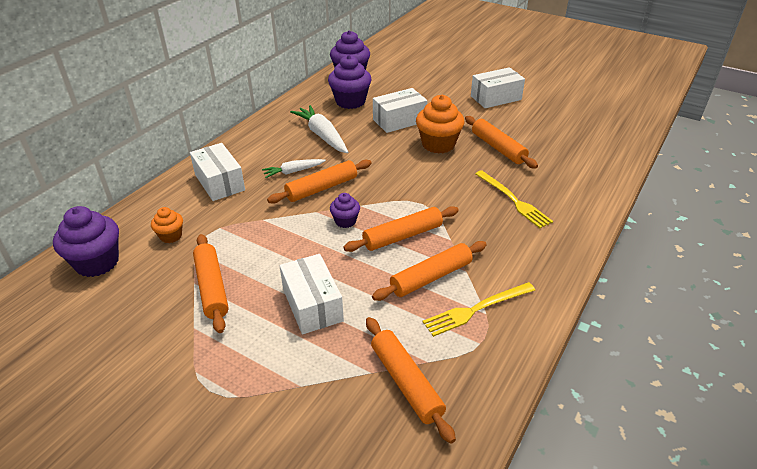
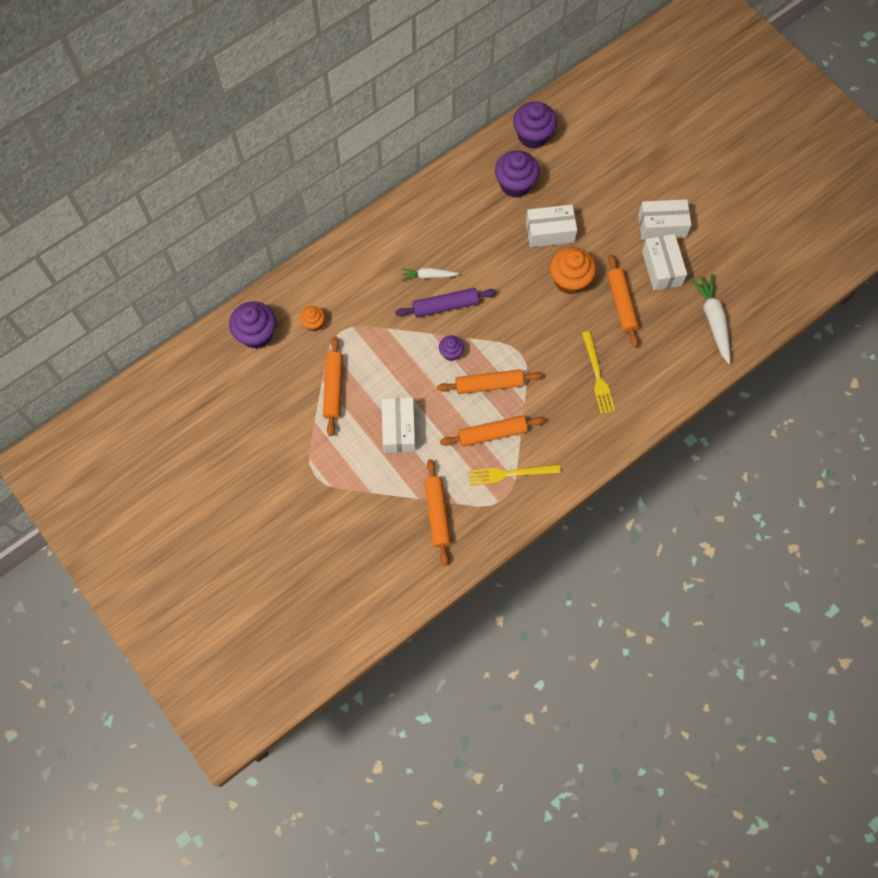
camera: 20 degrees right, 30 degrees up
white box [190,143,245,201] -> white box moved to [642,234,687,291]
orange rolling pin [267,160,372,204] -> purple rolling pin [395,288,496,317]
white carrot [290,105,348,153] -> white carrot moved to [690,274,731,364]

